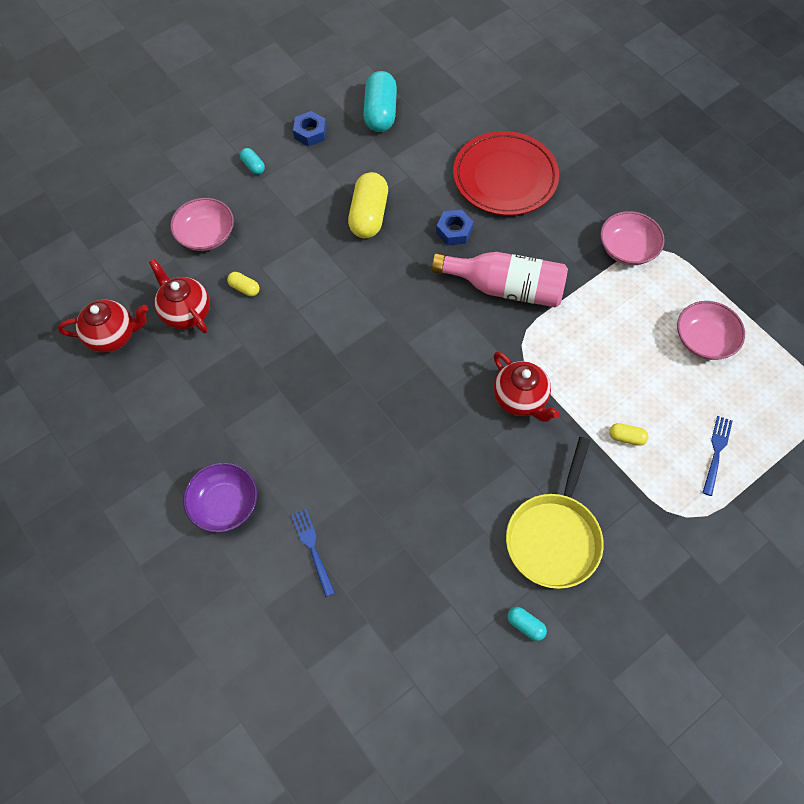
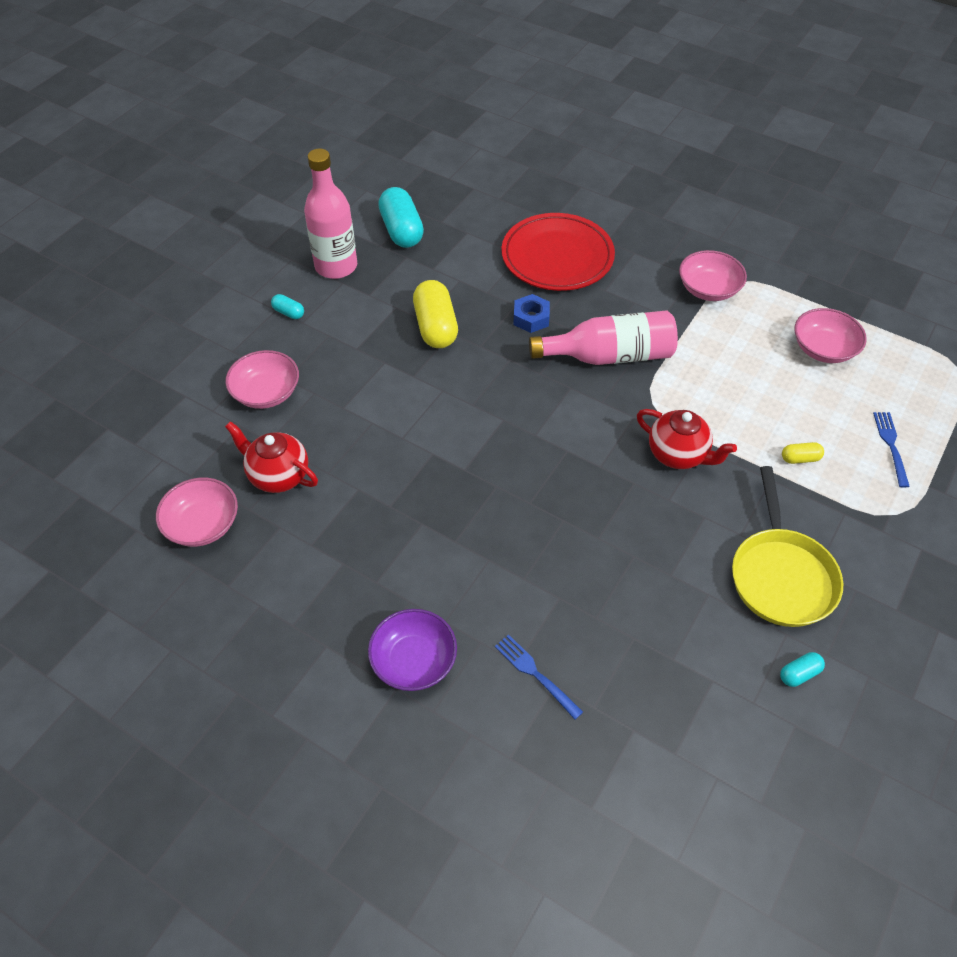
camera: 20 degrees left, 10 degrees down
red teapot [58,300,148,353] -> pink bowl [156,478,238,547]
yellow capsule [227,272,260,297] -> none
blue nut [293,111,326,147] -> pink bottle [304,149,357,279]
turquoise capsule [507,607,547,641] -> turquoise capsule turned 45 degrees counterclockwise [780,652,825,687]

